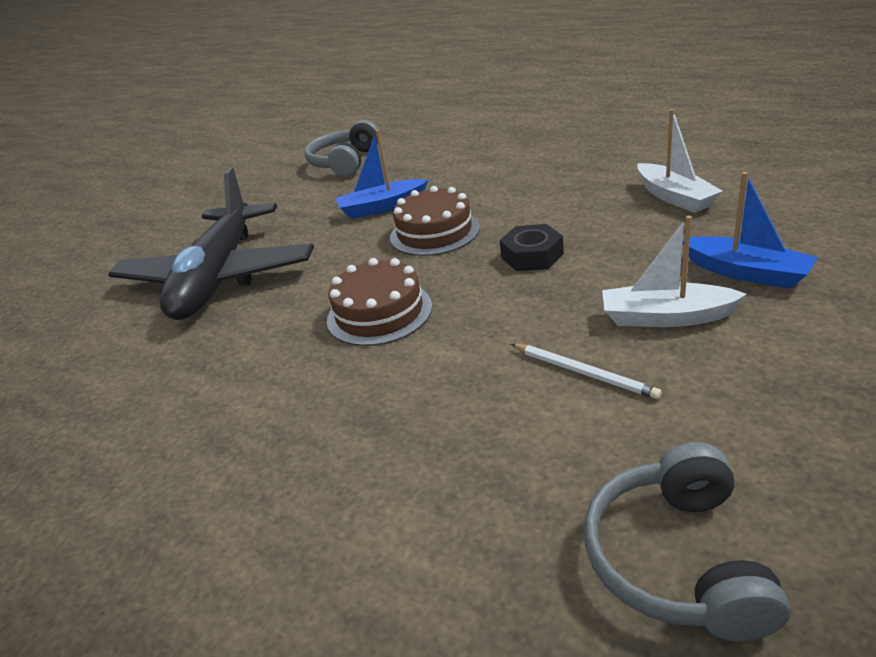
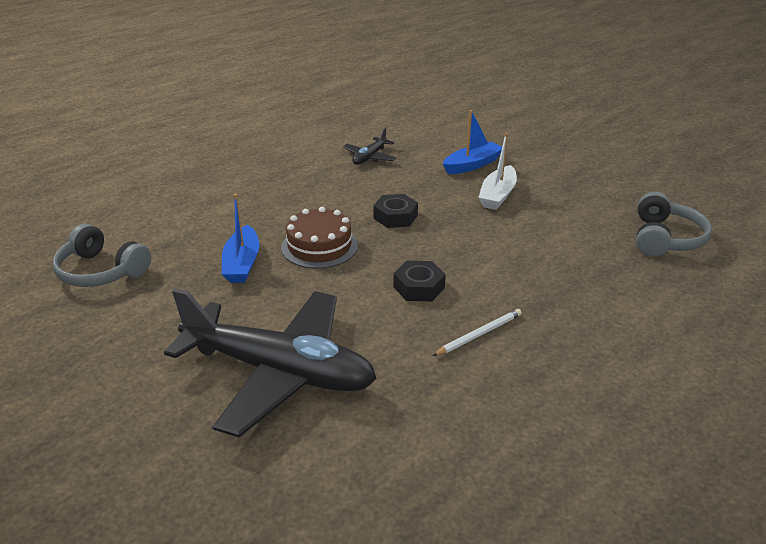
camera: 80 degrees left, 0 degrees up
brown cake [327,258,432,346] -> black nut [394,261,446,301]
white pencil [511,344,662,399] -> white pencil moved to [433,309,522,356]
grey headphones [584,442,790,641] -> grey headphones turned 90 degrees counterclockwise [636,192,712,256]
white boat [637,109,723,213] -> black plane [343,128,396,165]

